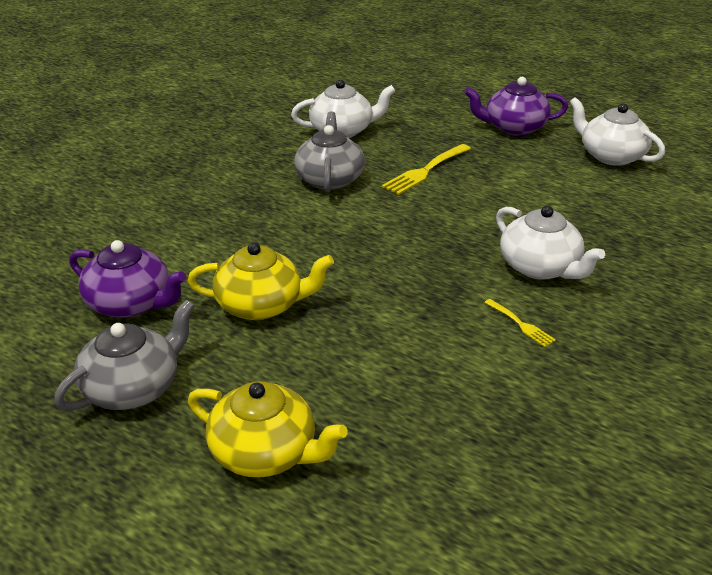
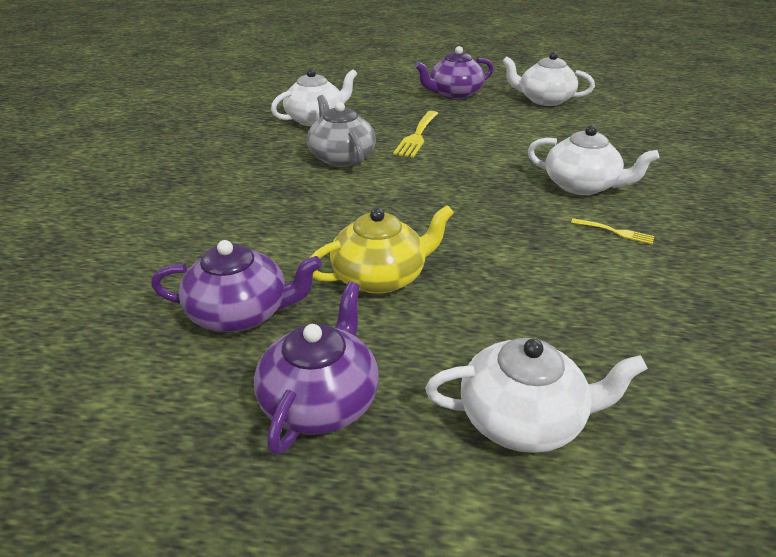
camera: 25 degrees left, 0 degrees up
grey teapot [54,300,195,411] -> purple teapot [254,282,379,455]
yellow teapot [188,381,348,478] -> white teapot [425,338,648,453]

